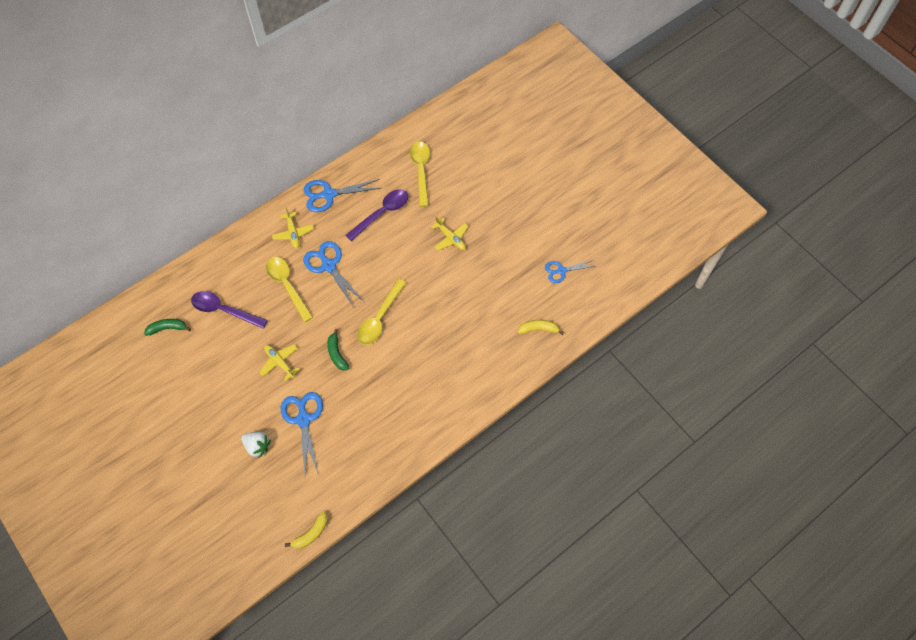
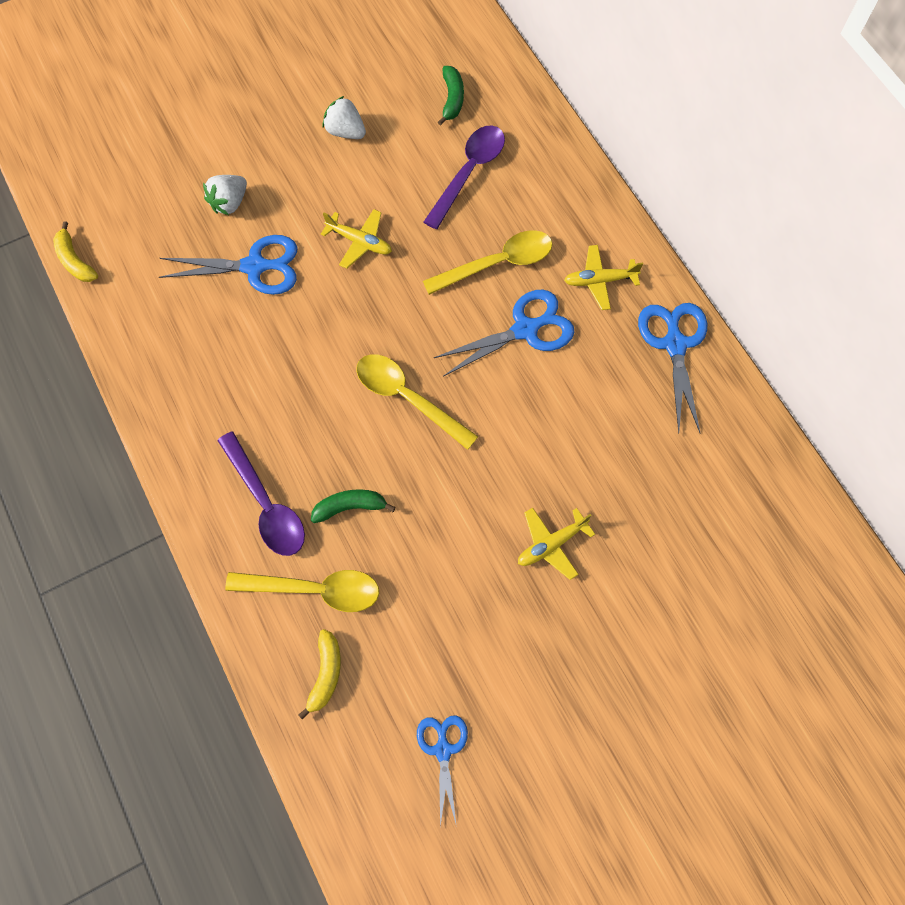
camera: 100 degrees right, 5 degrees up
yellow plane [259,344,300,381] -> yellow plane turned 60 degrees clockwise [321,209,392,269]
green banana [327,329,349,371] -> green banana moved to [311,489,396,523]
purple spoon [345,189,408,241] -> purple spoon moved to [217,431,305,556]
yellow spoon [410,141,430,207] -> yellow spoon moved to [225,570,379,612]
none -> white strawberry [323,96,366,139]

